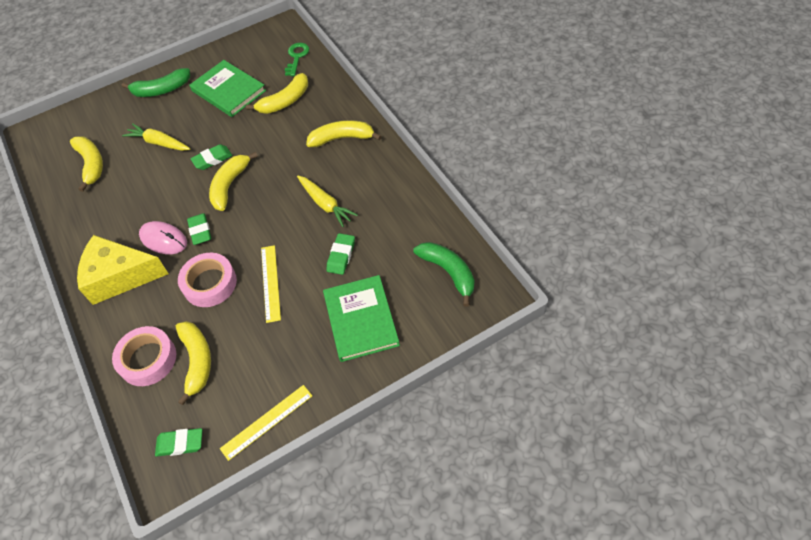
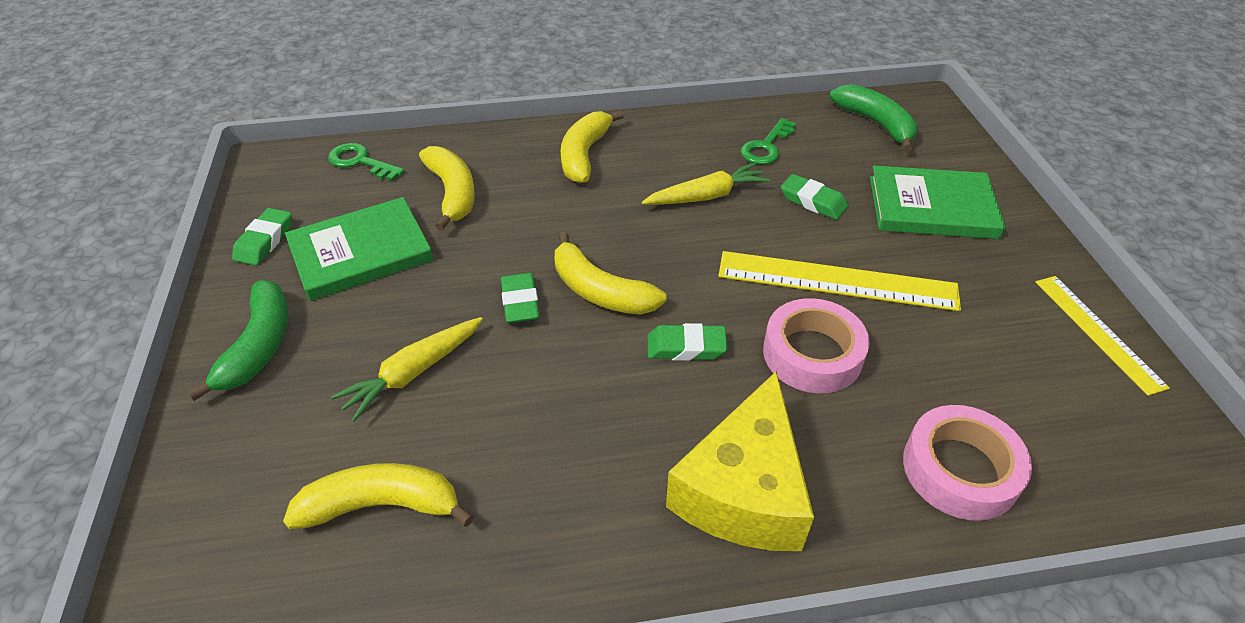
camera: 75 degrees left, 10 degrees down
pink mouse [139,221,187,254] -> none
green eraser [155,428,202,457] -> green eraser moved to [232,208,292,266]
yellow banana [176,321,211,405] -> none
yellow ruler [261,245,281,323] -> yellow ruler [718,251,961,311], size x1.57
green banana [413,242,474,307] -> green banana turned 75 degrees clockwise [829,84,917,152]
none -> green key [741,118,796,165]

